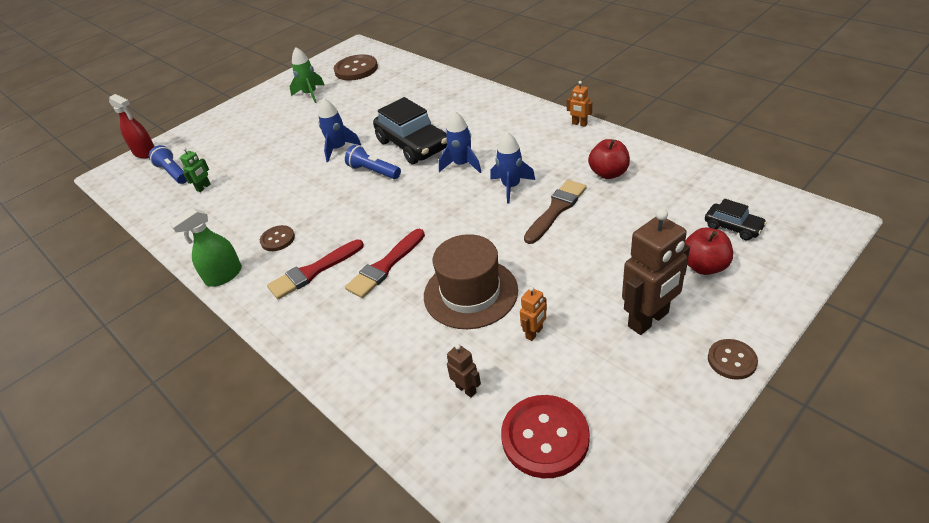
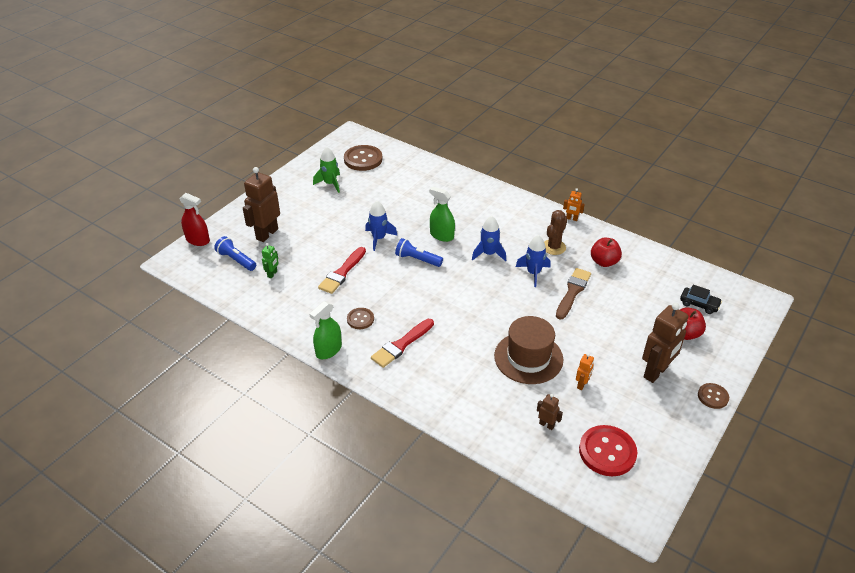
camera: 15 degrees left, 0 degrees up
red brush [345,229,425,298] -> red brush moved to [318,247,366,294]
black car [373,97,447,164] -> green spray bottle [429,187,455,242]
none -> brown robot [243,167,280,242]
none -> brown cactus [544,210,567,255]

